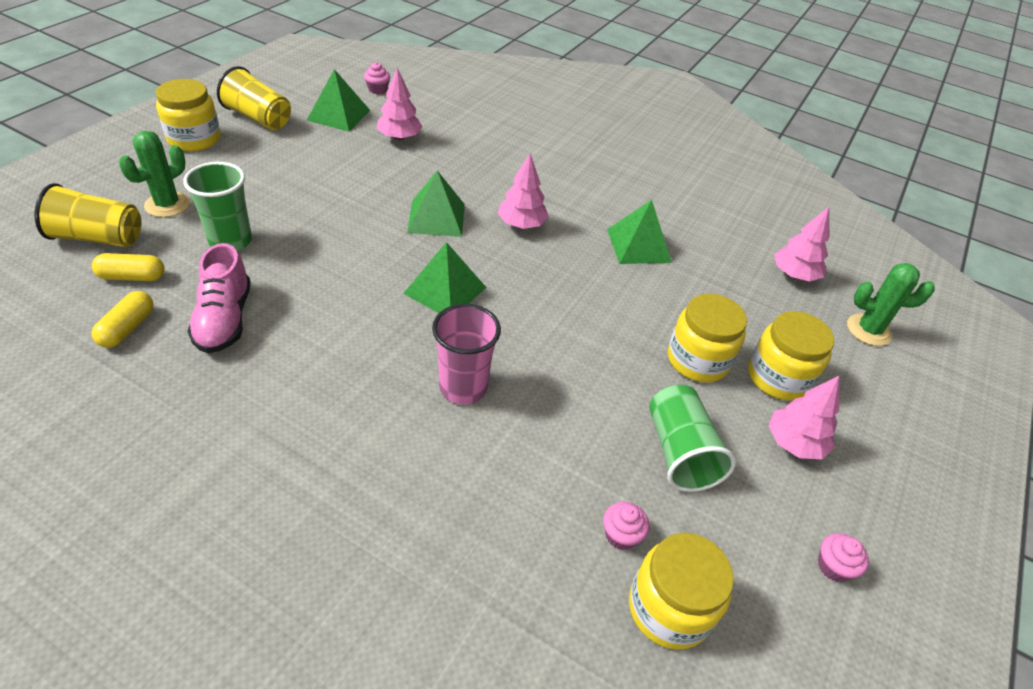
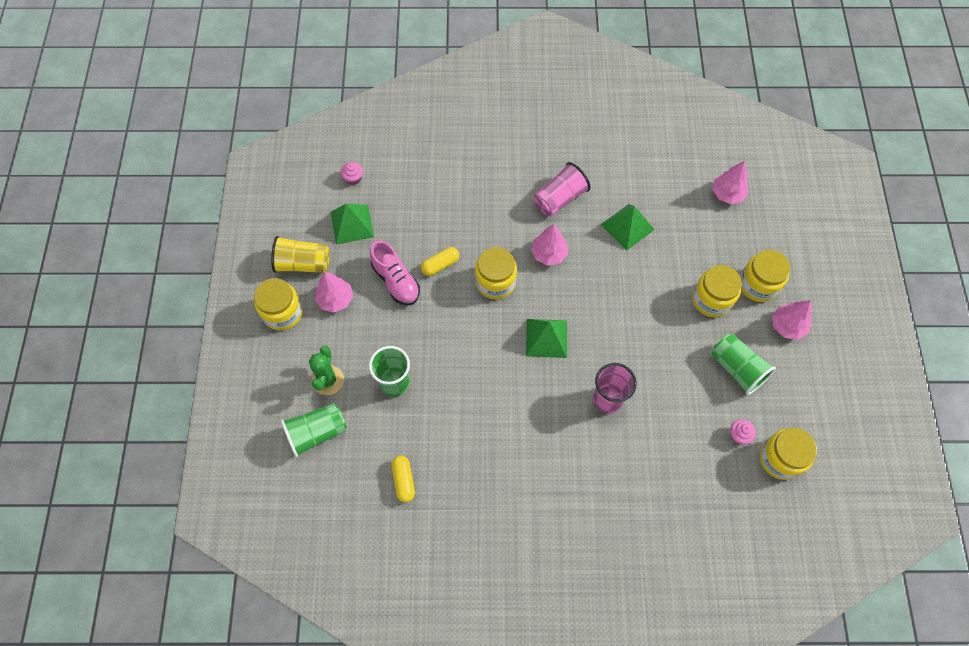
camera: 25 degrees left, 20 degrees up
yellow cup [34,183,141,247] -> green cup [281,403,347,458]
yellow capsule [92,253,165,281] -> yellow capsule moved to [421,247,459,276]
pink shoe [187,243,251,354] -> pink shoe moved to [370,241,420,305]
pink tree [377,68,422,140] -> pink tree moved to [315,272,353,313]
green pyramid [407,171,465,237] -> yellow jar [475,247,517,299]
pink cupcake [818,533,869,582] -> none
green cactus [847,263,935,346] -> none
none -> pink cup [534,162,590,216]

